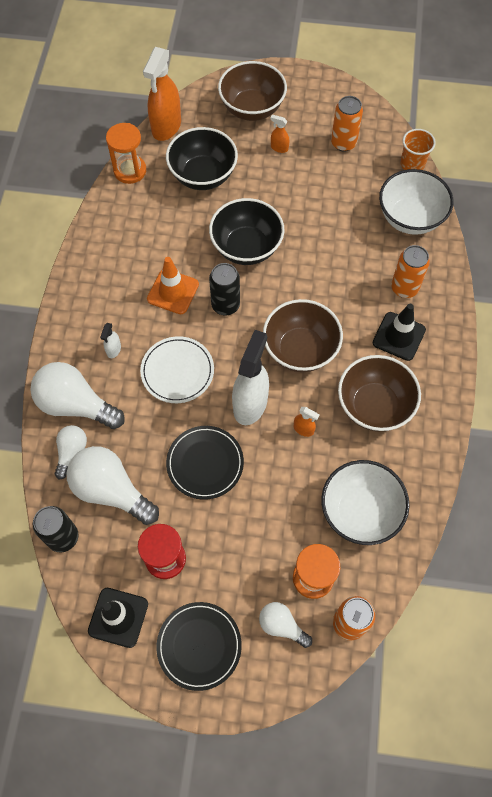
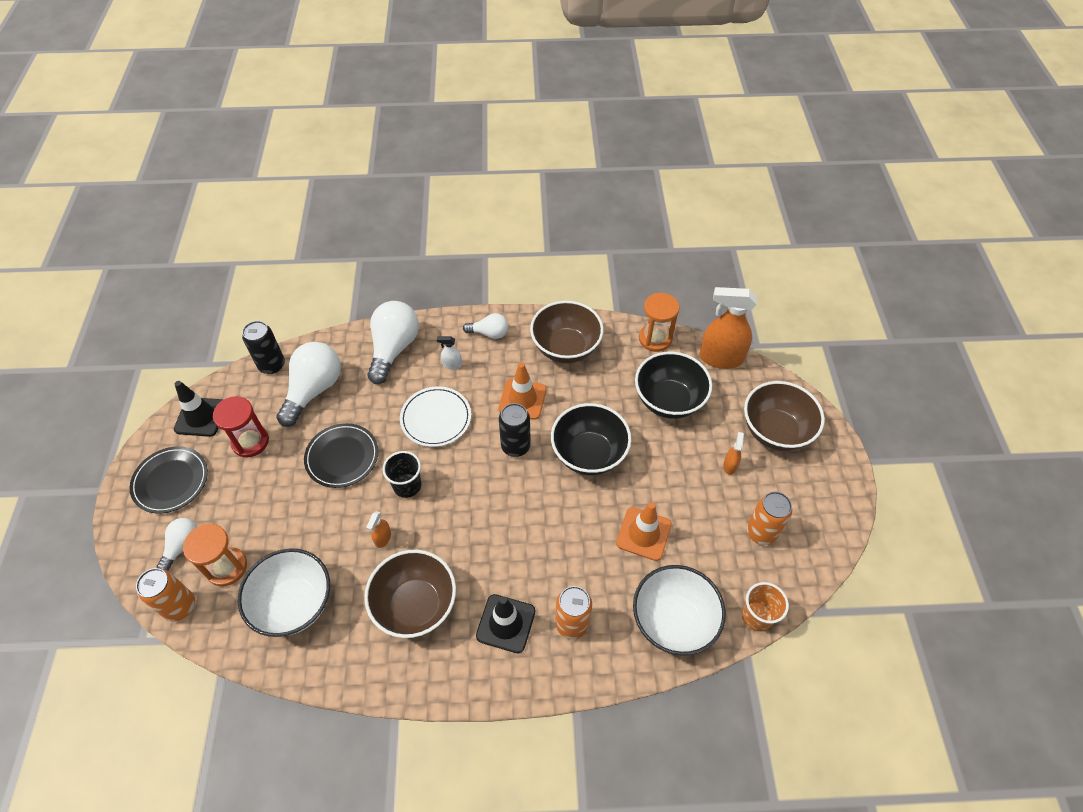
camera: 80 degrees right, 10 degrees down
white light bulb [55,425,87,479] -> white light bulb moved to [463,313,508,339]
white spray bottle [232,330,269,425] -> black cup [382,451,421,498]
brown bowl [263,299,343,372] -> brown bowl moved to [530,301,604,363]
none -> orange traffic cone [616,502,672,561]

